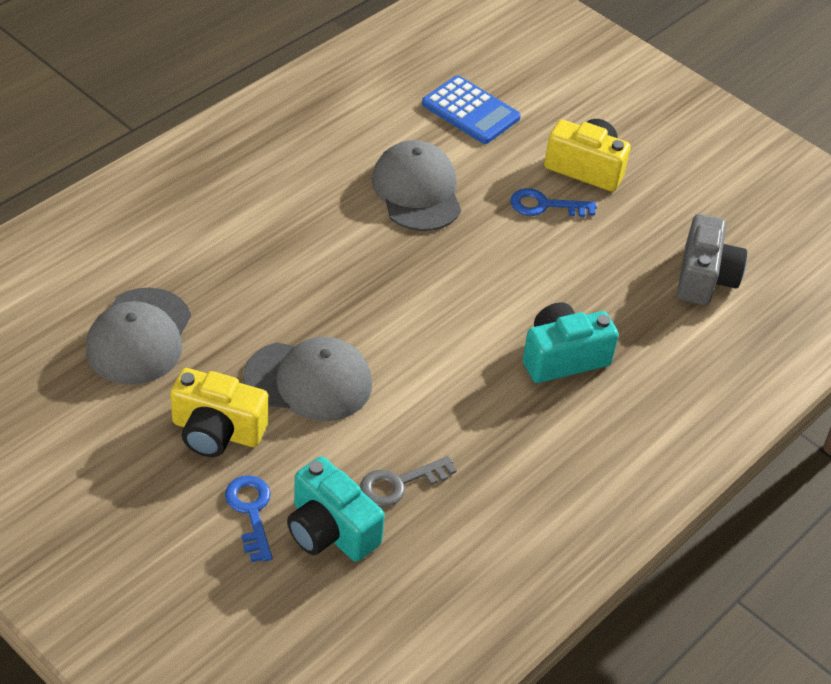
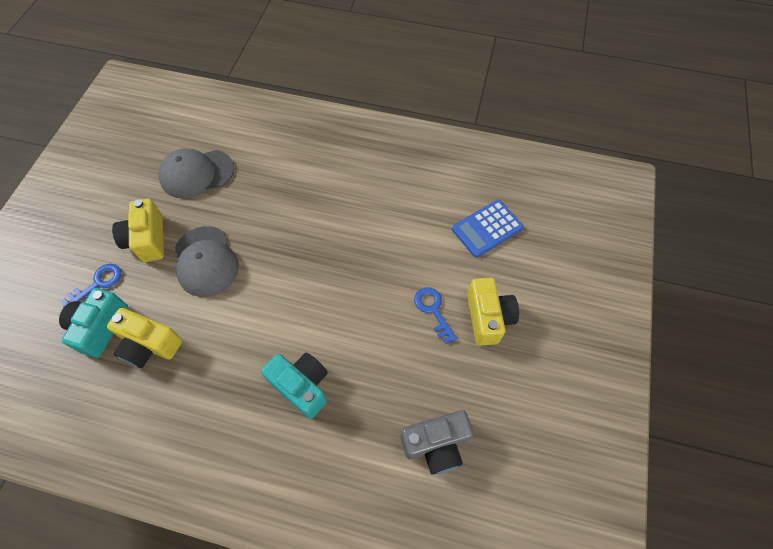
camera: 65 degrees right, 15 degrees up
grey key [360,456,457,507] -> yellow camera [107,308,182,368]
grey cap [372,140,461,231] -> none
blue calculator [422,75,521,144] -> blue calculator turned 45 degrees clockwise [452,200,524,258]

